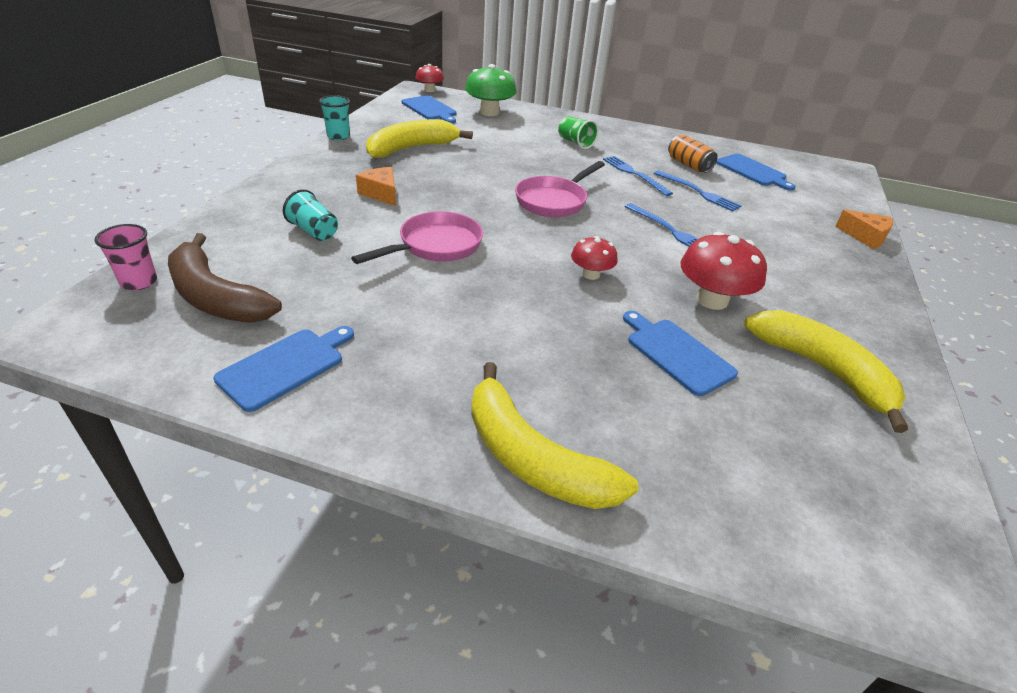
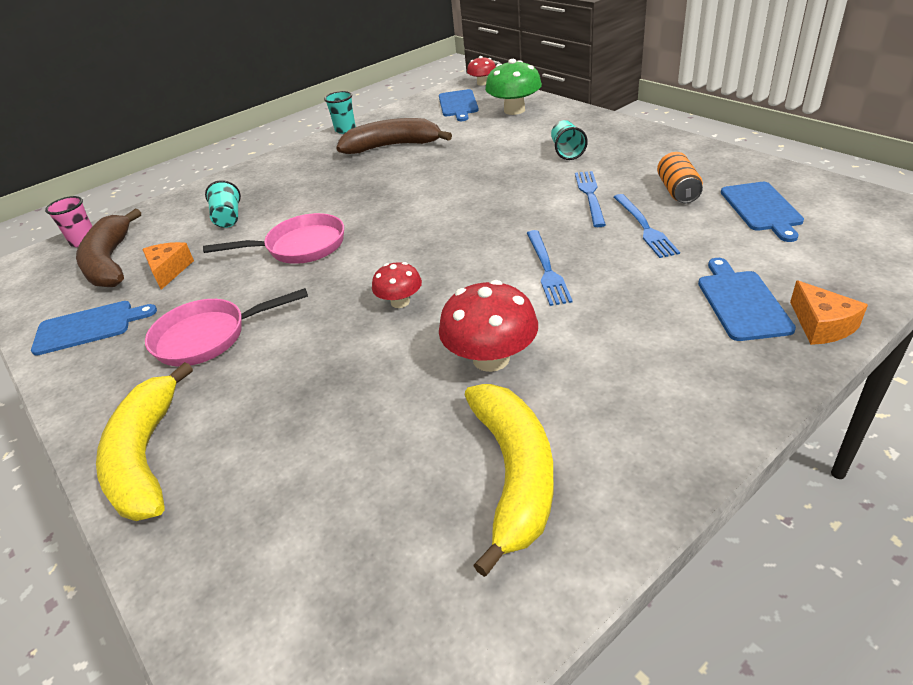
camera: 40 degrees right, 0 degrees up
orange cheese [356,167,396,206] -> orange cheese moved to [142,242,194,290]
yellow banana [366,119,473,158] -> brown banana [336,118,452,154]
pink pan [515,161,605,217] -> pink pan moved to [145,288,308,366]
green cup [558,116,598,149] -> turquoise cup [551,120,588,160]
blue cutting board [623,311,738,396] -> blue cutting board moved to [698,258,796,341]

